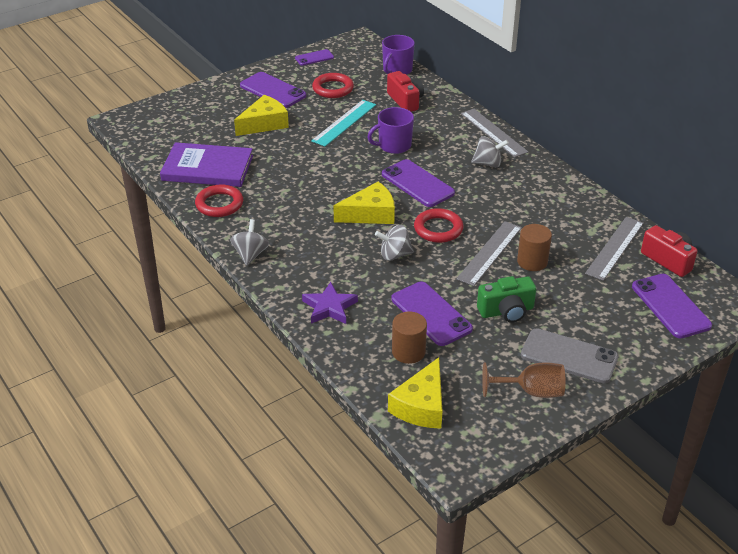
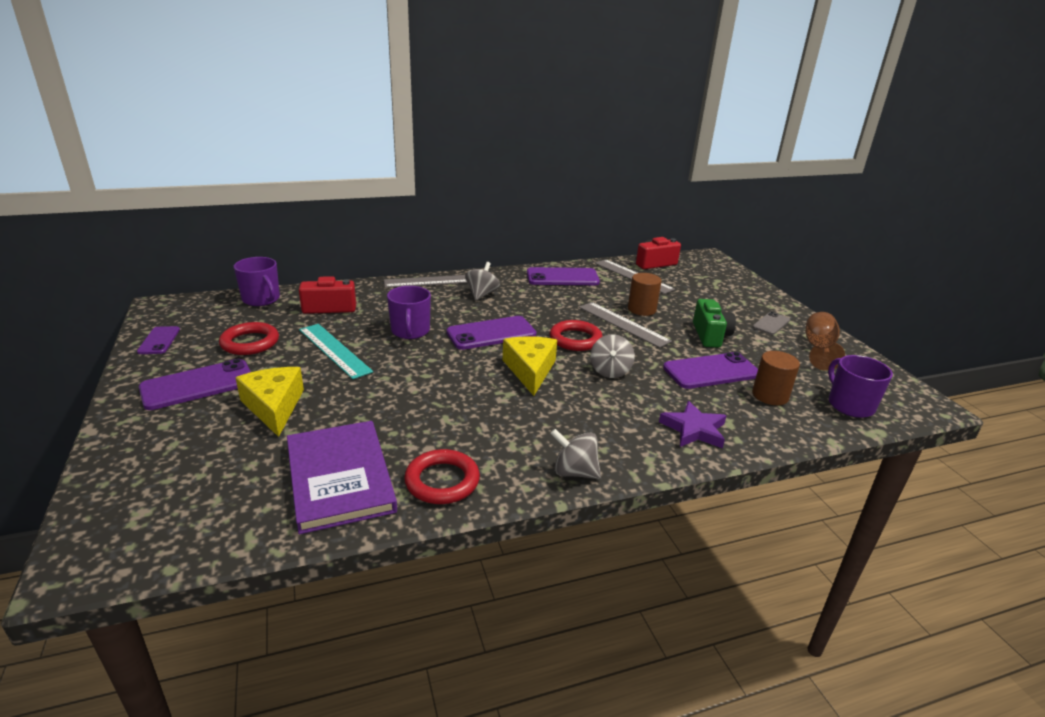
camera: 75 degrees left, 10 degrees down
purple book [160,142,253,187] -> purple book turned 45 degrees counterclockwise [287,421,397,534]
yellow cheese [388,357,442,429] -> purple mug [828,355,893,418]
grey phone [521,328,618,383] -> grey phone [753,312,790,335], size x0.57
purple phone [632,274,712,338] -> purple phone moved to [527,267,600,285]

